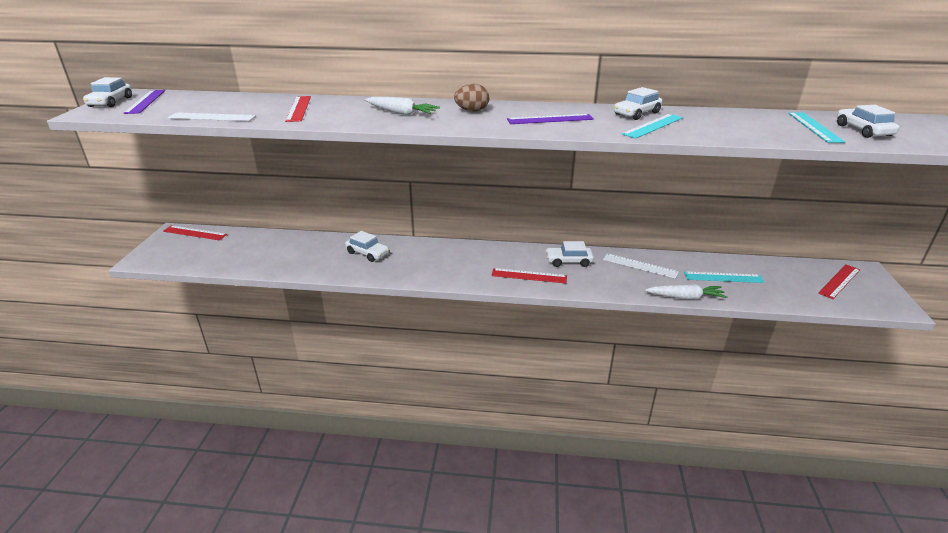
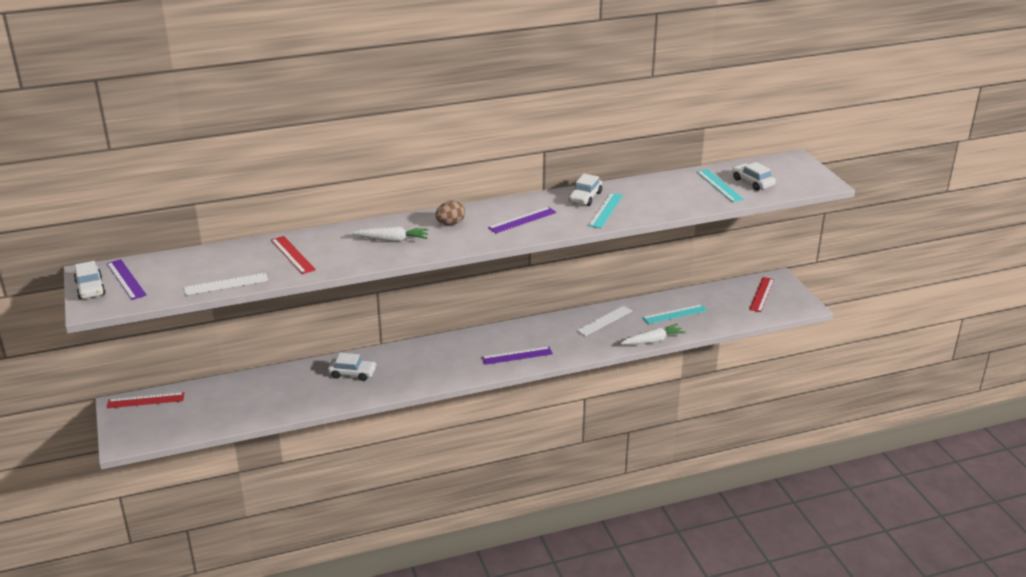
camera: 25 degrees left, 0 degrees up
red ruler [491,268,567,283] -> purple ruler [482,347,553,365]
white car [546,241,594,267] -> none
white ruler [603,253,679,279] -> white ruler turned 45 degrees counterclockwise [576,306,632,336]

